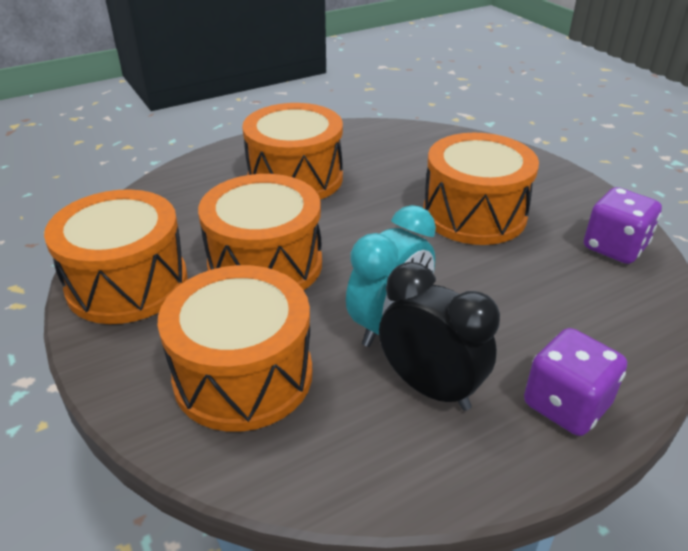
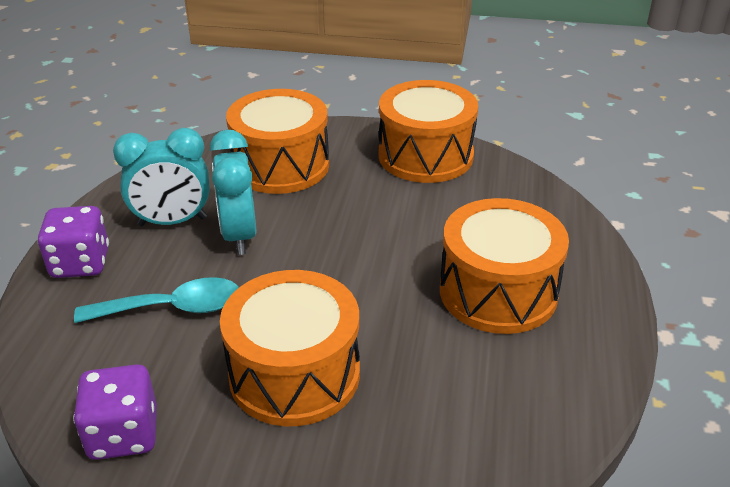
camera: 130 degrees right, 0 degrees up
orange drum [198,174,322,290] -> none
black clock [379,262,500,411] -> turquoise clock [113,128,210,226]
none -> turquoise spoon [74,277,239,323]

